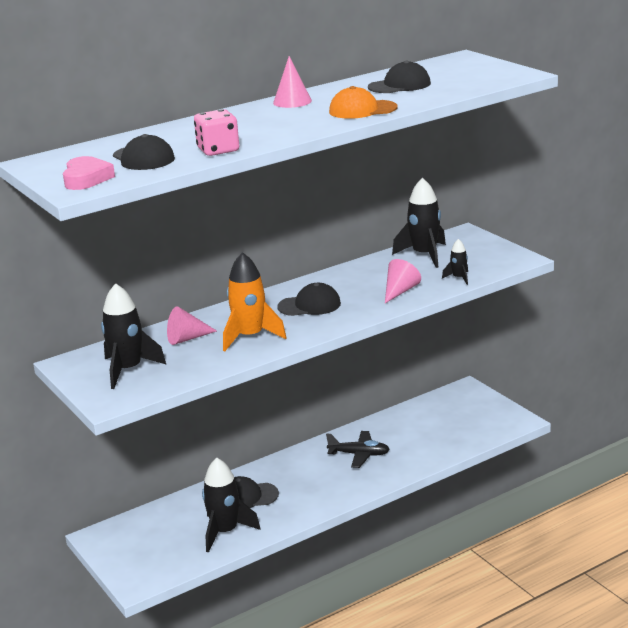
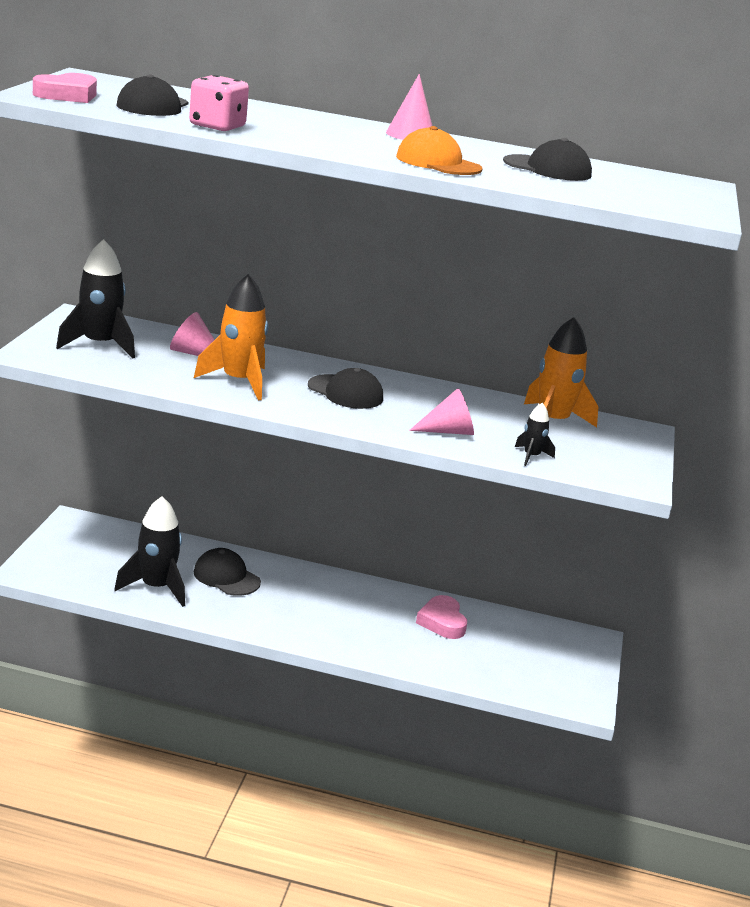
camera: 40 degrees right, 0 degrees up
black plane [326,431,390,468] -> none
black rocket [392,178,446,268] -> orange rocket [524,317,598,427]
none -> pink heart [416,595,467,639]

